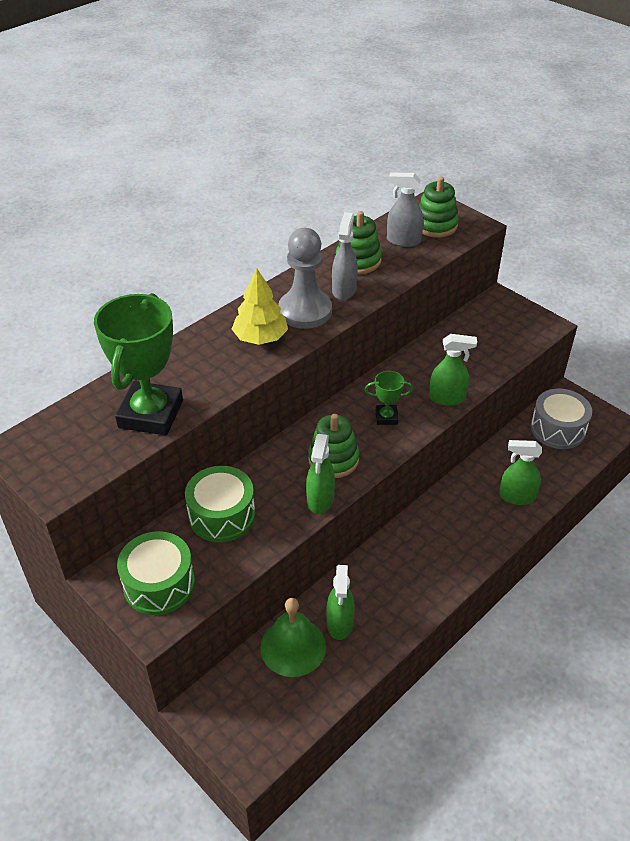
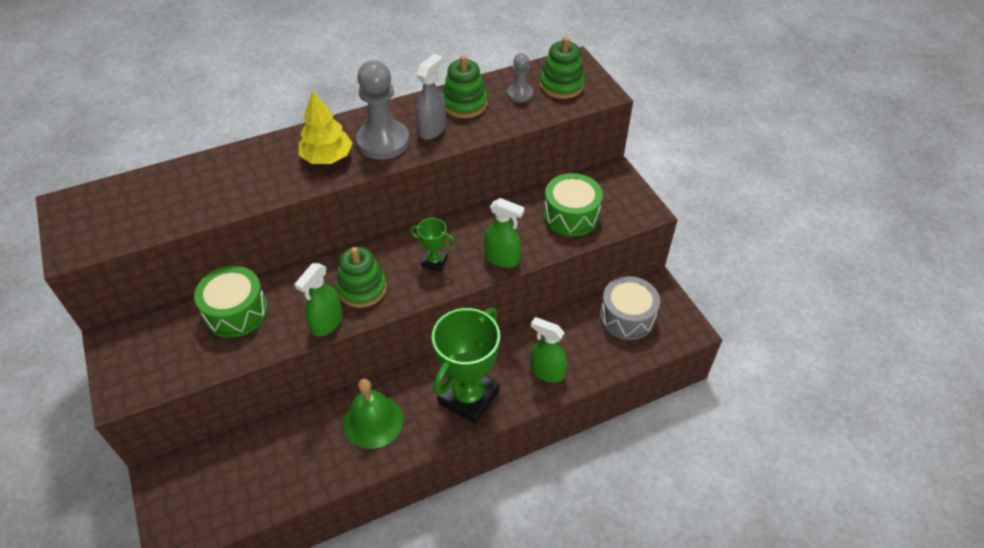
camera: 20 degrees right, 5 degrees up
green trophy [94,293,183,436] -> green trophy moved to [432,308,500,424]
green drum [117,531,195,615] -> green drum moved to [544,173,603,236]
green bell [260,598,326,677] -> green bell moved to [343,379,404,449]
green spray bottle [326,565,355,640] -> none
grey spray bottle [387,172,423,247] -> grey pawn [507,53,533,102]

